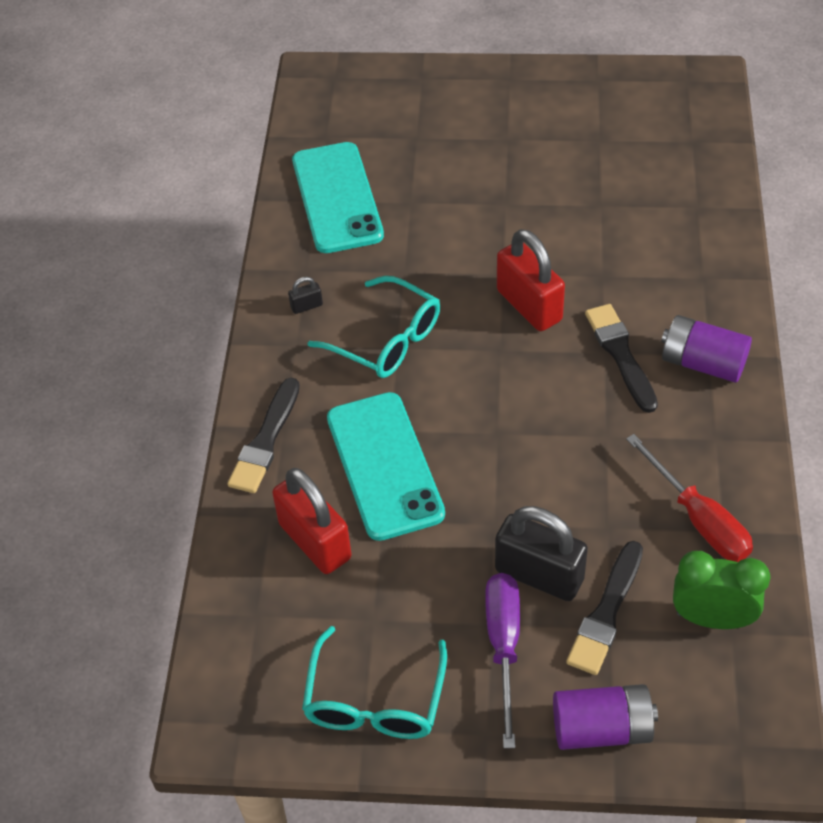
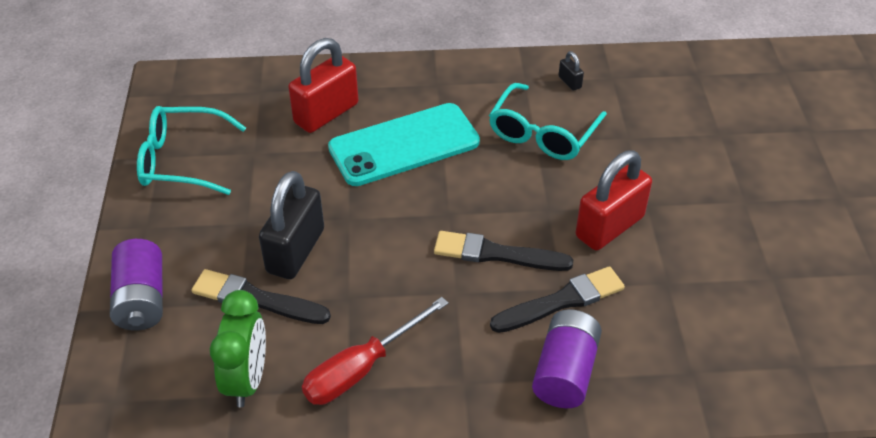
camera: 80 degrees right, 5 degrees down
black brush [228,378,300,493] -> black brush moved to [434,231,573,271]
turquoise phone [292,142,384,253] -> none
purple screwdriver [485,573,520,748] -> none

